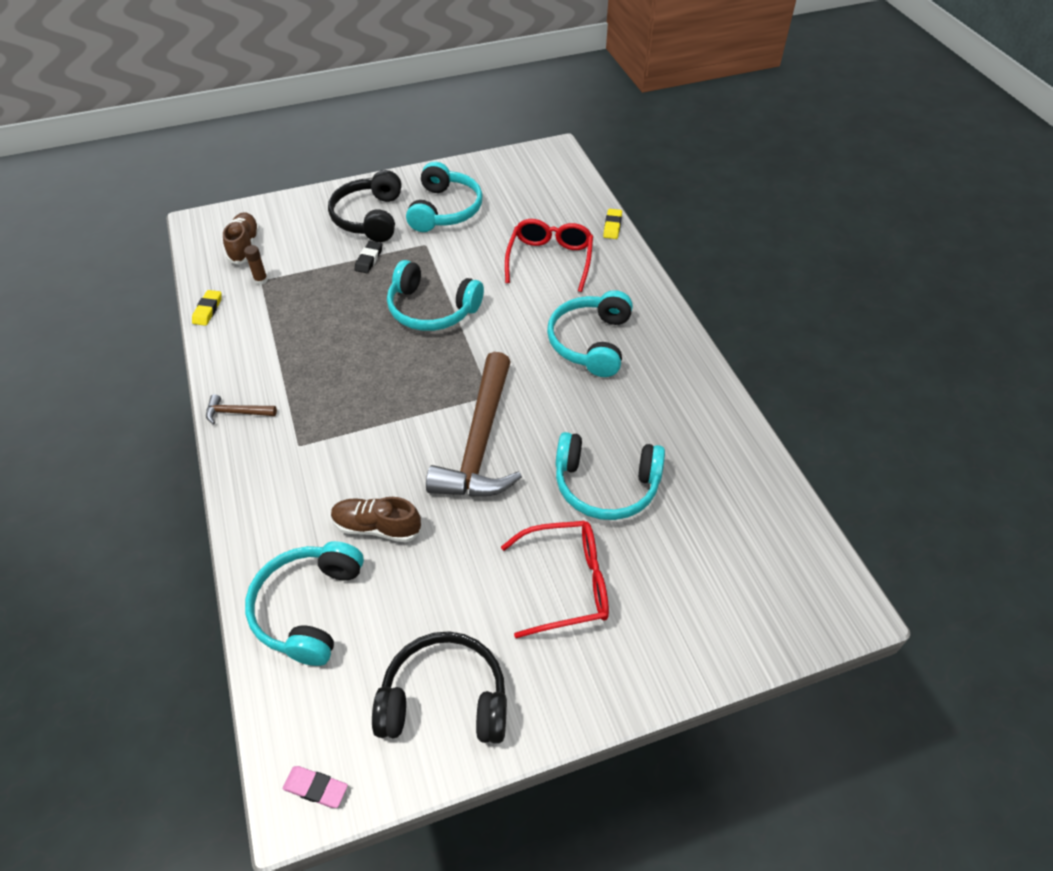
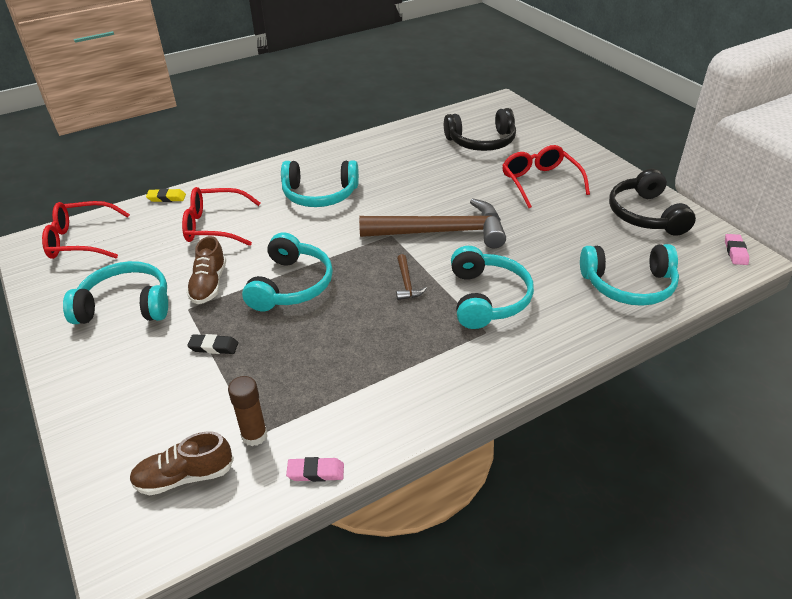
camera: 100 degrees left, 10 degrees down
yellow eraser [192,290,222,326] -> pink eraser [286,457,344,482]
brown hammer [206,394,277,424] -> brown hammer moved to [396,254,427,300]
brown glue stick [244,245,268,285] -> brown glue stick [228,376,267,446], size x1.50
black headphones [328,170,402,242] -> black headphones moved to [444,108,516,151]
brown shoe [331,497,422,542] -> brown shoe moved to [186,236,226,304]
turquoise headphones [556,432,665,520] -> turquoise headphones moved to [451,246,534,329]
none -> red glasses [42,201,130,259]

